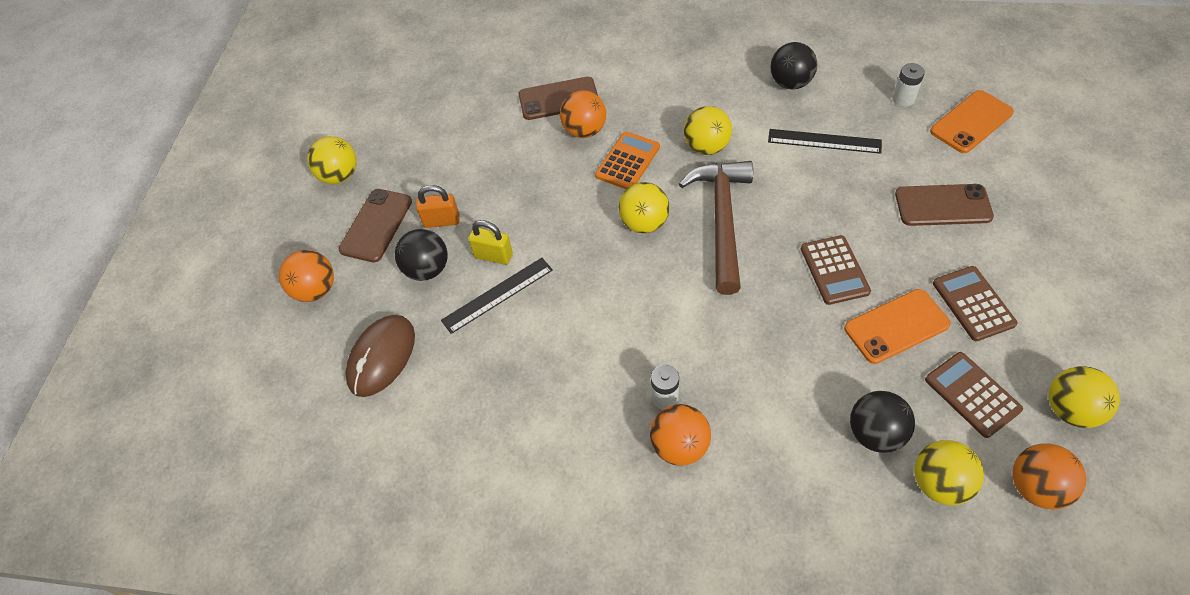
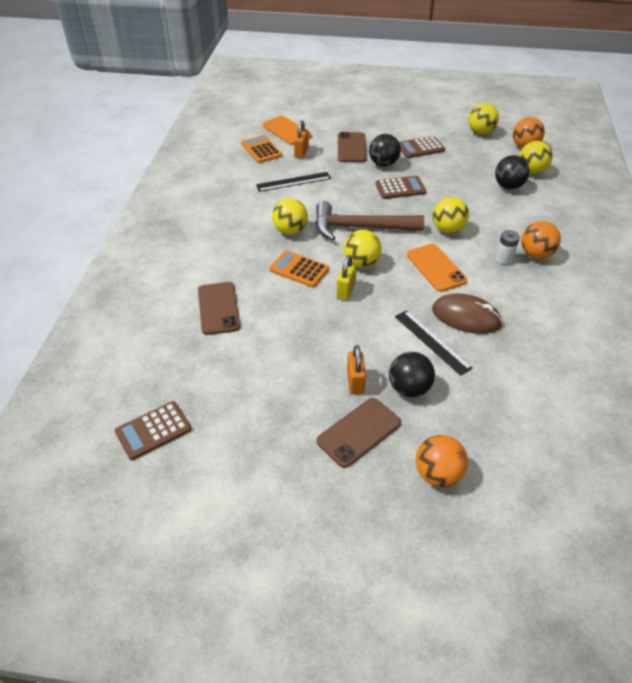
camera: 95 degrees left, 10 degrees down
yellow ball [307,136,357,184] -> yellow ball moved to [433,197,469,233]
brown phone [339,189,412,262] -> brown phone turned 60 degrees counterclockwise [317,398,401,468]
brown mouse [345,315,415,397] -> brown mouse moved to [432,293,503,334]
yellow padlock [468,220,513,265] -> yellow padlock moved to [337,255,357,300]
orange ball [560,90,606,138] -> none
black ruler [768,129,882,154] -> black ruler turned 60 degrees clockwise [256,172,331,192]
black ball [770,42,817,90] -> black ball moved to [369,134,401,167]
orange phone [844,289,951,364] -> orange phone moved to [407,244,467,292]
white battery [893,63,925,107] -> orange calculator [241,135,282,163]
brown calculator [925,352,1023,438] -> brown calculator moved to [115,401,191,460]
none -> orange padlock [294,120,309,158]

